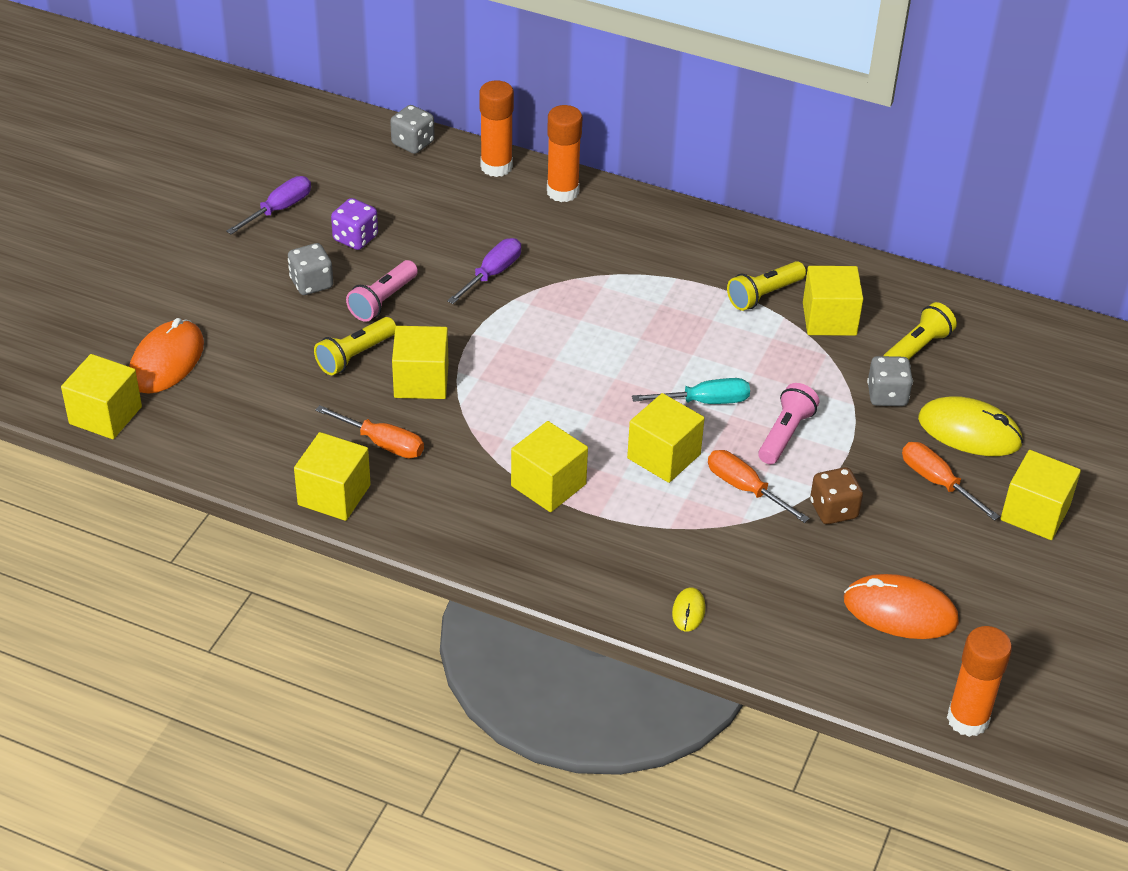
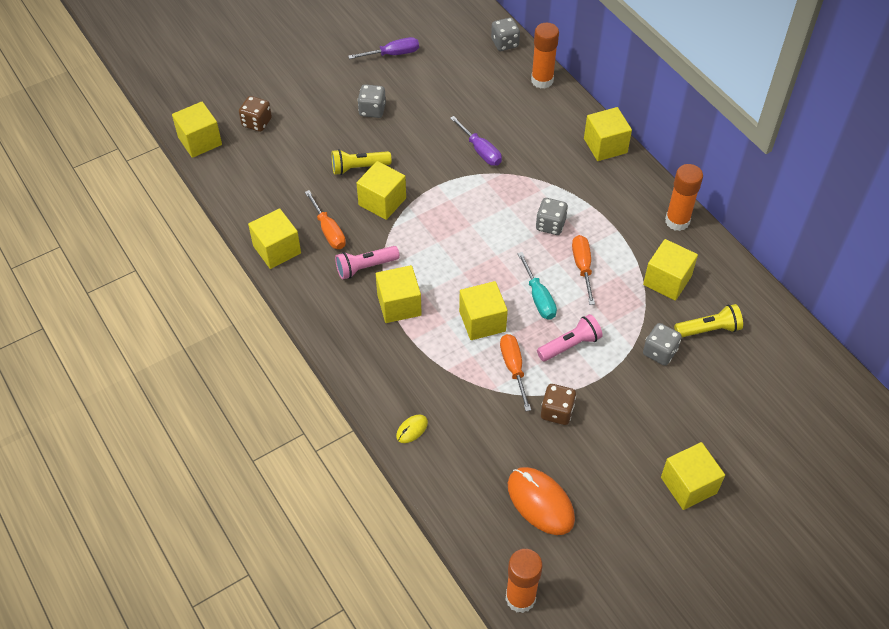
camera: 35 degrees right, 10 degrees up
orange mouse [129,318,204,394] -> brown dice [239,96,272,132]
purple dice [331,198,378,250] -> none
pink flashlight [346,260,418,322] -> pink flashlight moved to [335,246,400,279]
purple screwdriver [447,238,521,304] -> purple screwdriver turned 75 degrees clockwise [450,116,502,166]
orange glue stick [547,105,582,202] -> orange glue stick moved to [665,164,703,231]
turquoise screwdriver [632,378,750,404] -> turquoise screwdriver turned 45 degrees clockwise [517,252,557,320]
yellow flashlight [727,261,806,311] -> none
orange screwdriver [902,442,1000,521] -> orange screwdriver moved to [572,235,595,305]
yellow mouse [918,396,1023,456] -> none
none -> grey dice [536,198,568,235]
none -> yellow cube [584,107,632,161]

